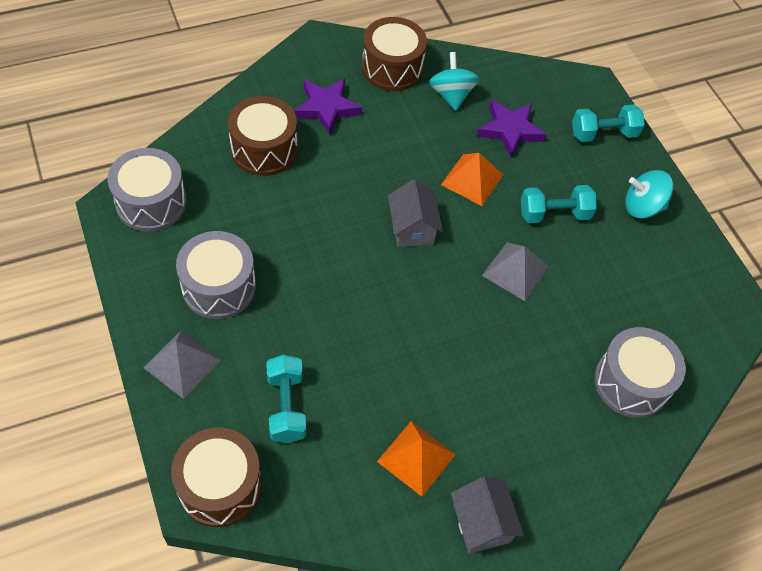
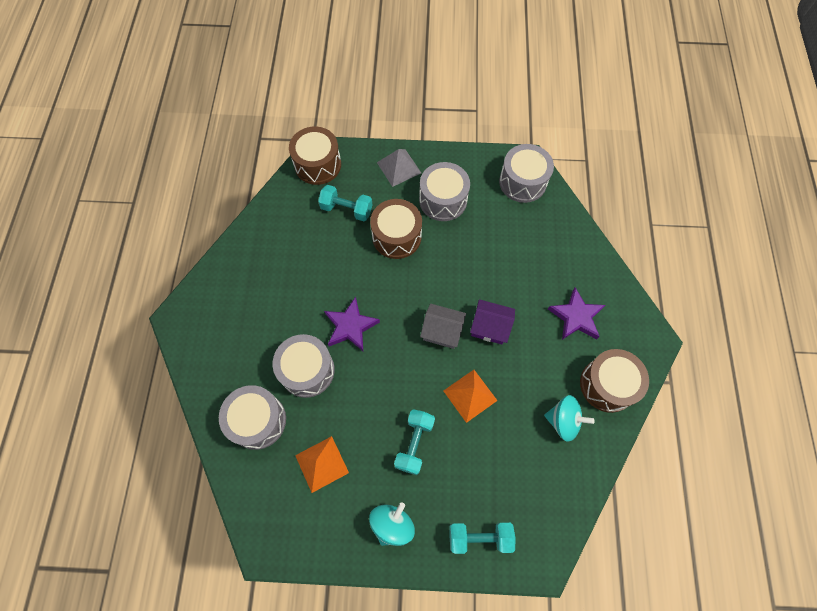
camera: 120 degrees right, 10 degrees up
brown drum [228,96,298,176] -> brown drum moved to [370,199,422,259]
orange pyramid [377,421,456,497] -> orange pyramid moved to [295,436,349,493]
grey house [451,477,524,554] -> none
purple star [477,100,547,158] -> purple star moved to [324,297,380,351]
grey pyramid [482,242,549,301] -> none
turquoise dumbbell [572,104,645,142] -> turquoise dumbbell turned 75 degrees clockwise [450,523,515,554]
none -> grey drum [273,334,335,398]
none -> purple house [470,299,515,344]

